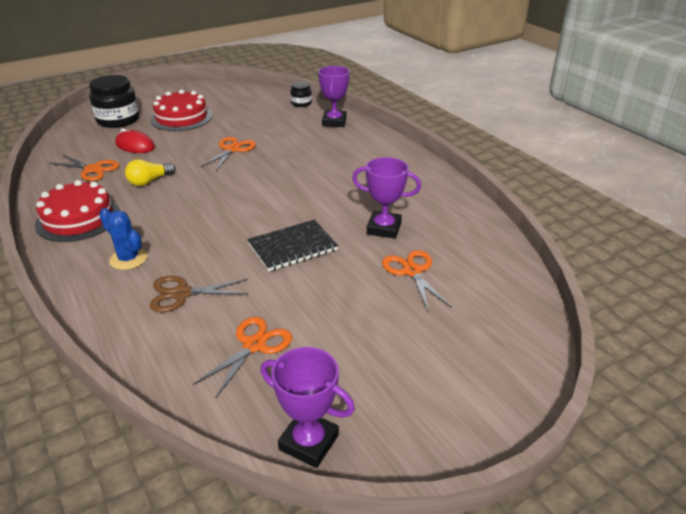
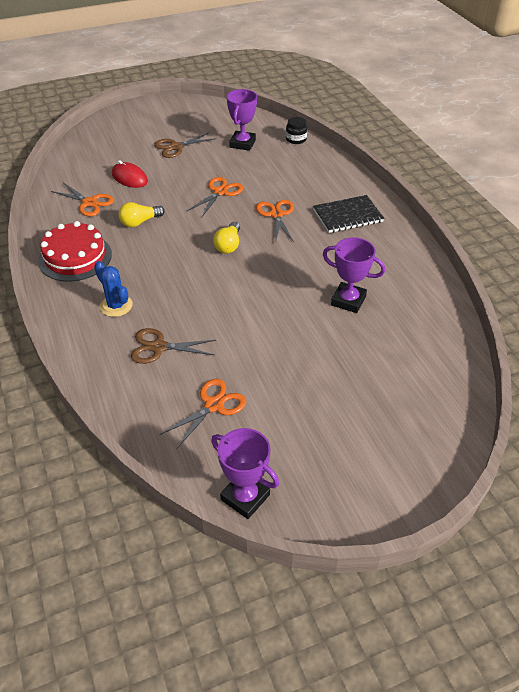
camera: 10 degrees right, 10 degrees up
black jar [89,75,139,128] -> none
red cake [150,90,212,131] -> brown scissors [154,132,216,158]
black notebook [247,220,338,272] -> black notebook moved to [313,195,384,233]
purple trophy [318,66,350,127] -> purple trophy moved to [227,89,257,151]
orange scissors [382,250,452,310] -> orange scissors moved to [256,200,294,242]
none -> yellow light bulb [213,222,240,254]

